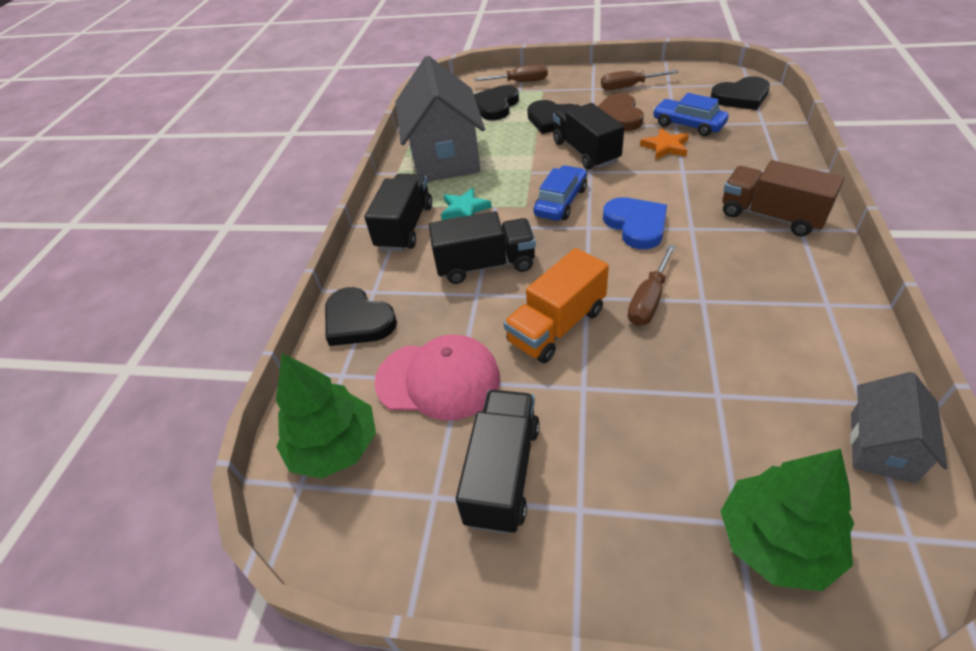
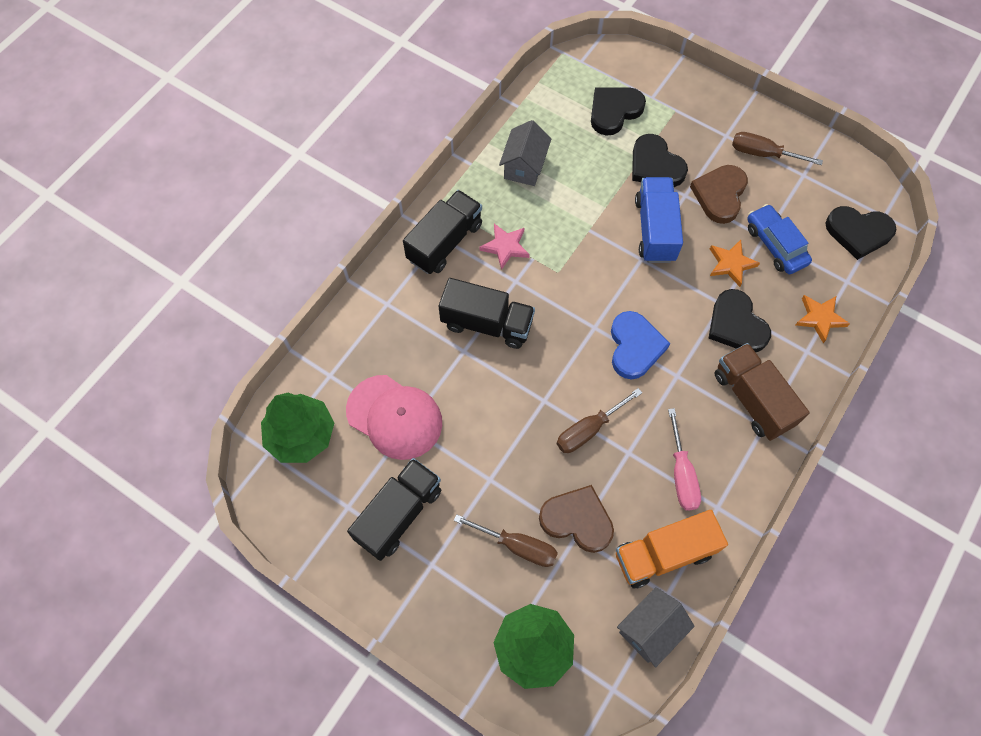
camera: 20 degrees right, 20 degrees up
black heart [325,287,397,346] -> black heart moved to [709,289,771,352]
grey house [395,56,485,182] -> grey house [499,120,551,186], size x0.51
turquoise star [441,188,492,220] -> pink star [479,223,530,270]
brown screwdriver [474,64,548,82] -> brown screwdriver moved to [454,514,558,567]
orange truck [504,248,609,363] -> orange truck moved to [616,510,728,589]
blue car [533,165,587,221] -> none
black truck [553,103,624,170] -> blue truck [635,177,683,263]
none -> brown heart [539,485,614,553]
none -> pink screwdriver [668,408,701,510]
none -> orange star [795,295,850,343]

